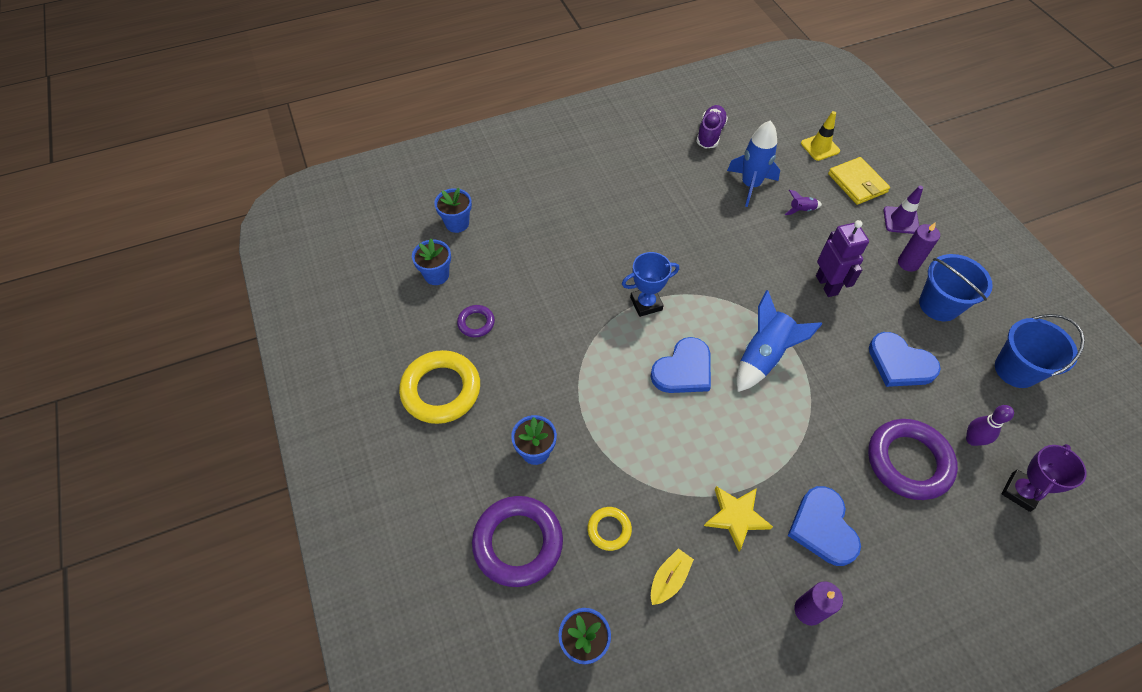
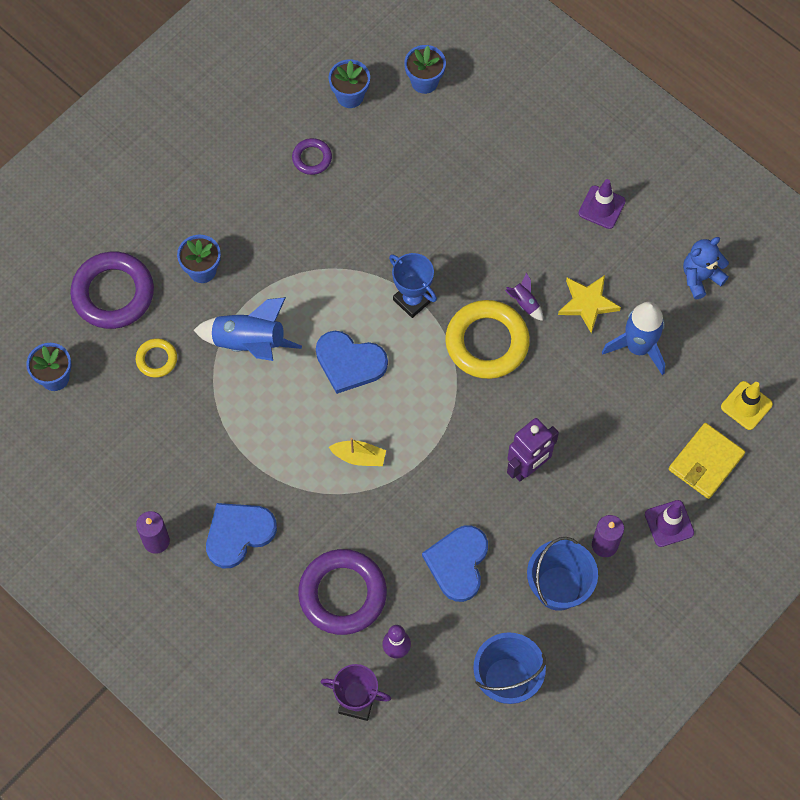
camera: 65 degrees right, 10 degrees up
yellow ring [399,350,480,424] -> yellow ring moved to [445,300,530,379]
yellow boat [651,548,694,605] -> yellow boat moved to [329,438,386,466]
purple shoe [696,105,728,149] -> blue teddy bear [683,237,729,299]
yellow star [704,486,773,551] -> yellow star moved to [558,275,621,334]
blue rocket [737,290,822,392] -> blue rocket moved to [194,297,302,361]
purple rocket [784,190,822,215] -> purple rocket moved to [505,273,543,321]
none -> purple traffic cone [578,179,626,229]

